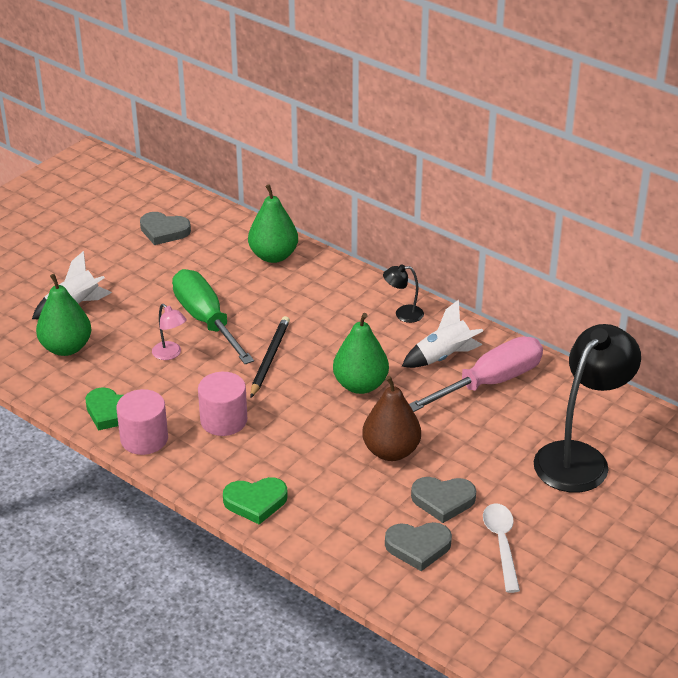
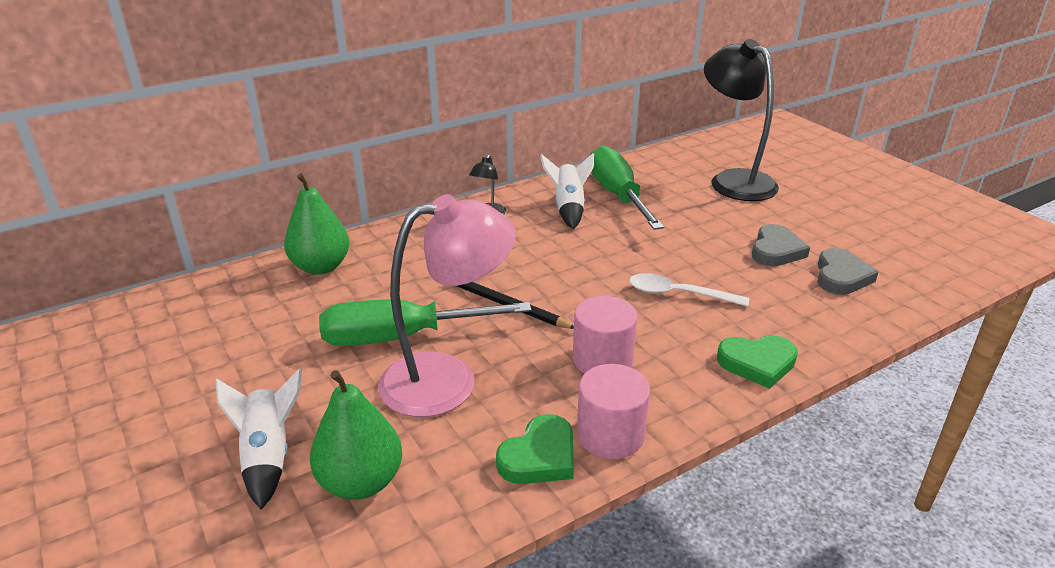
camera: 70 degrees left, 5 degrees down
grey heart [140,212,191,245] -> none
pink lamp [152,304,186,360] -> pink lamp [378,194,516,417], size x2.33
green heart [223,477,288,525] -> green heart turned 75 degrees clockwise [717,335,798,389]
green pear [333,313,389,394] -> none
brown pear [362,376,421,461] -> none
pink screwdriver [409,336,543,412] -> green screwdriver [590,146,664,230]
white spoon [483,503,520,593] -> white spoon moved to [629,273,749,307]

